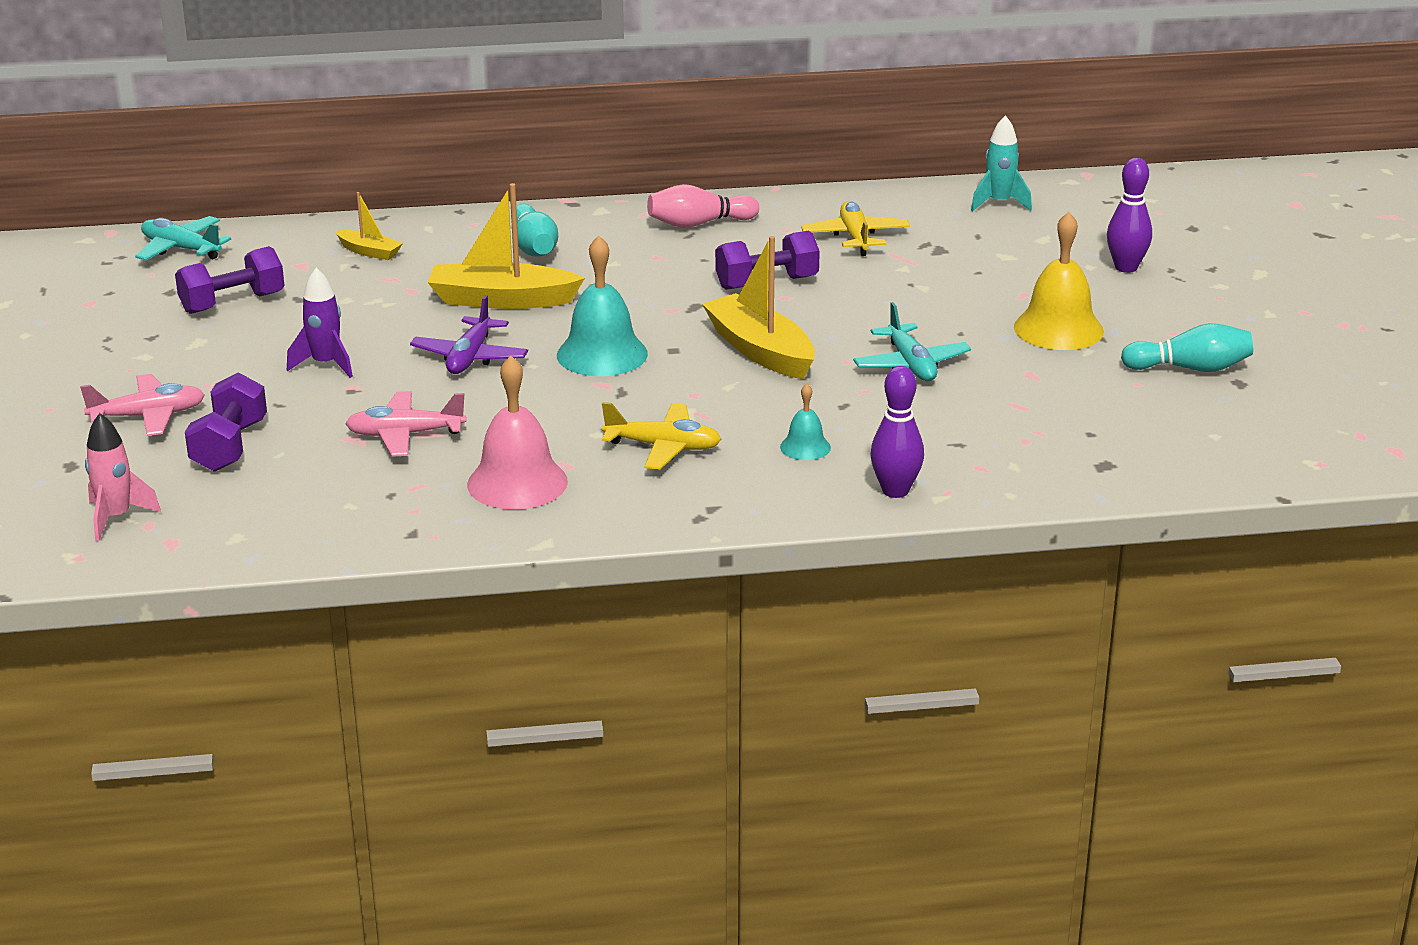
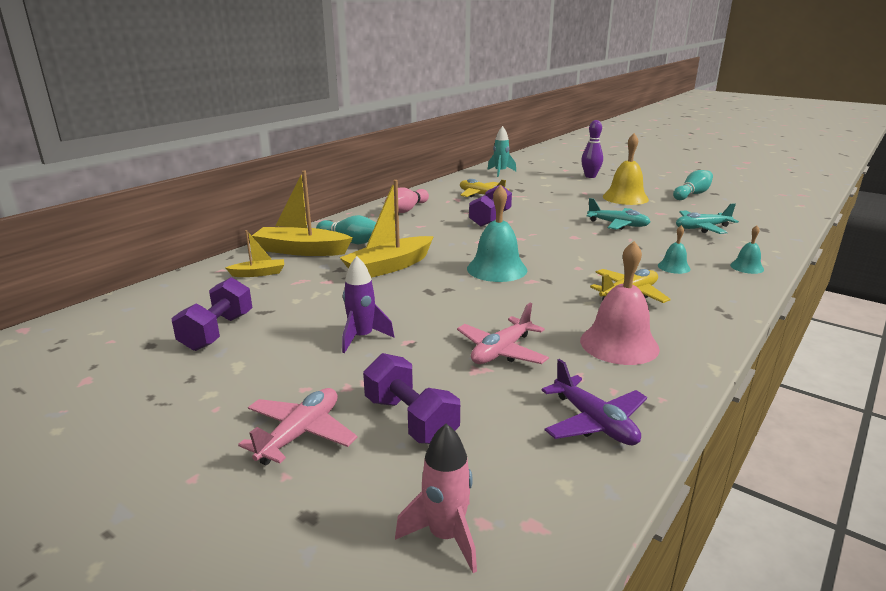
camera: 45 degrees left, 5 degrees down
turquoise plane [135,216,231,261] -> turquoise plane moved to [676,203,739,234]
purple plane [410,295,528,374] -> purple plane moved to [541,359,647,445]
yellow boat [702,236,815,379] -> yellow boat moved to [252,171,353,256]
purple bowling pin [870,366,924,498] -> turquoise bell [730,225,764,274]

